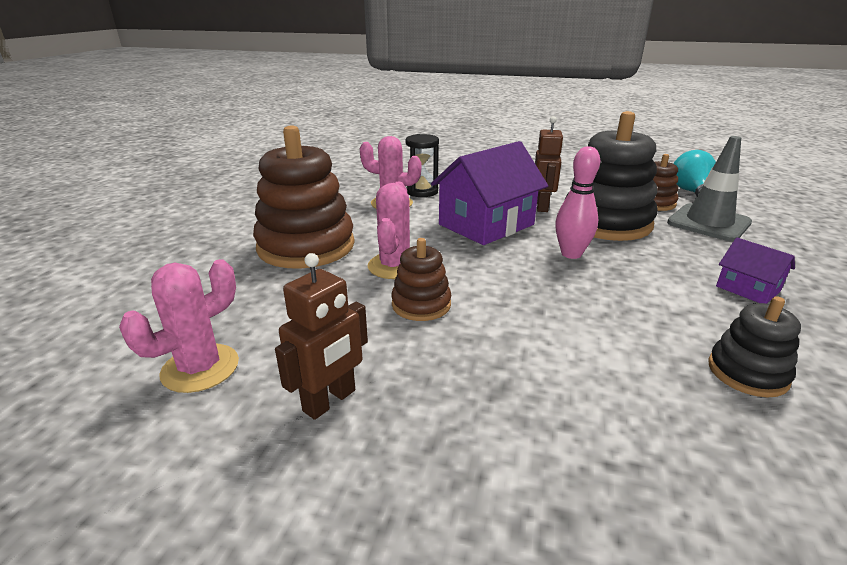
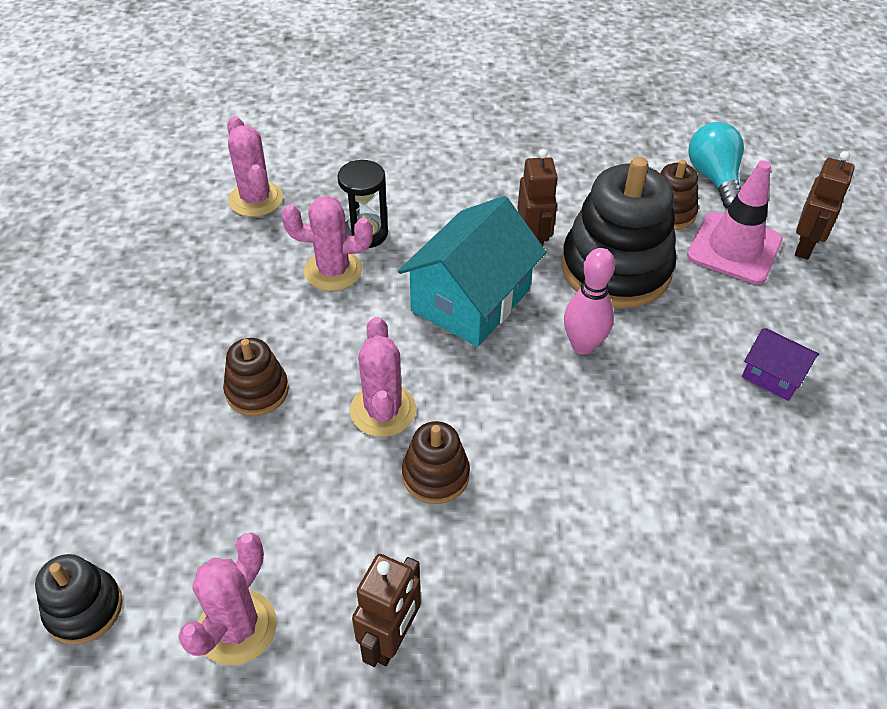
camera: 15 degrees left, 20 degrees up
brown stacking toy [253,125,355,268] -> brown stacking toy [223,338,289,416], size x0.51
purple house [431,141,548,245] -> turquoise house [398,196,546,347]
grey traffic cone [667,136,752,241] -> pink traffic cone [687,161,783,284]
black stacking toy [708,296,801,397] -> black stacking toy moved to [35,554,123,645]
none -> pink cactus [227,116,283,217]
none -> brown robot [795,151,855,260]

